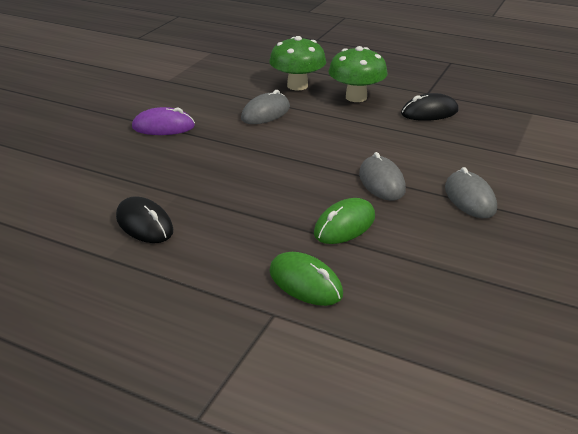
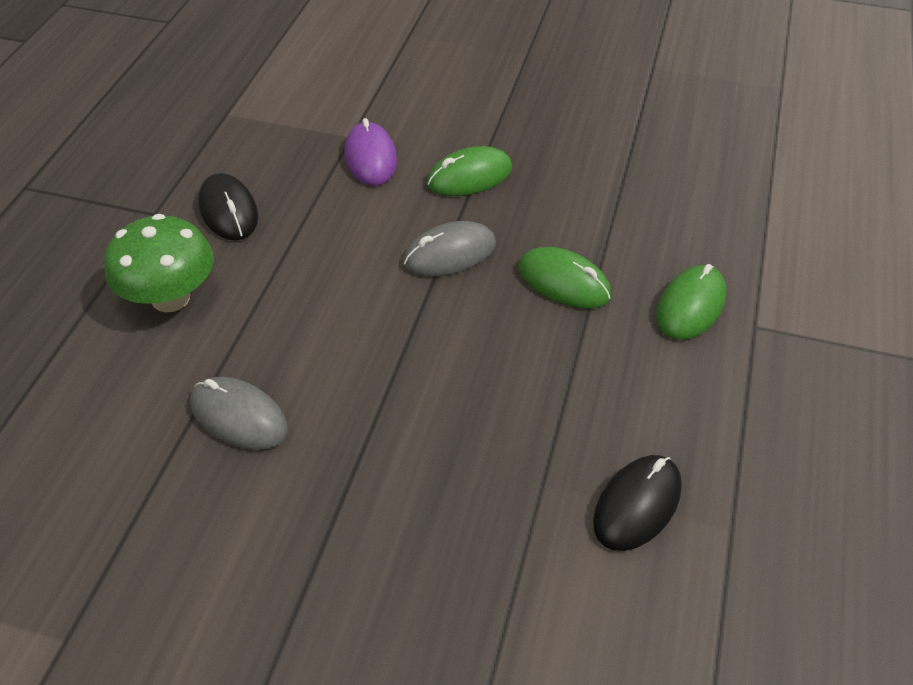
camera: 100 degrees left, 15 degrees up
purple mouse [132,107,195,135] -> purple mouse moved to [344,118,397,186]
green mushroom [269,36,326,91] -> none
grey mouse [445,167,497,218] -> green mouse [427,146,513,196]

